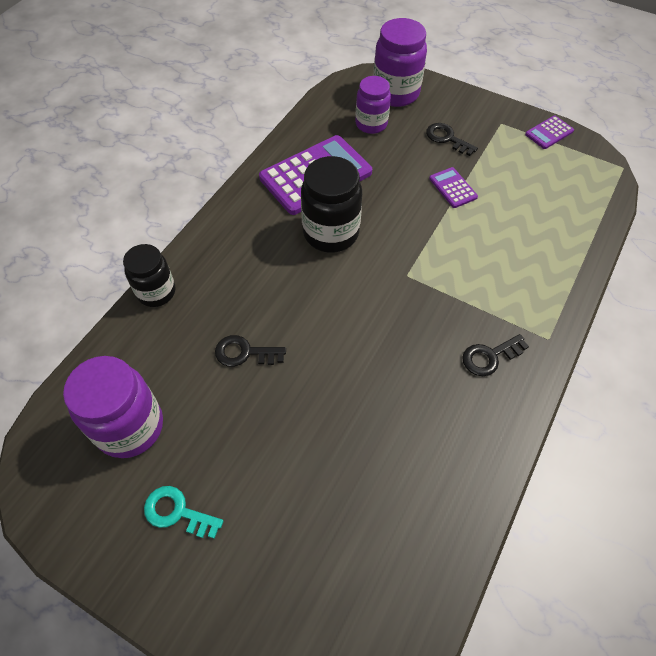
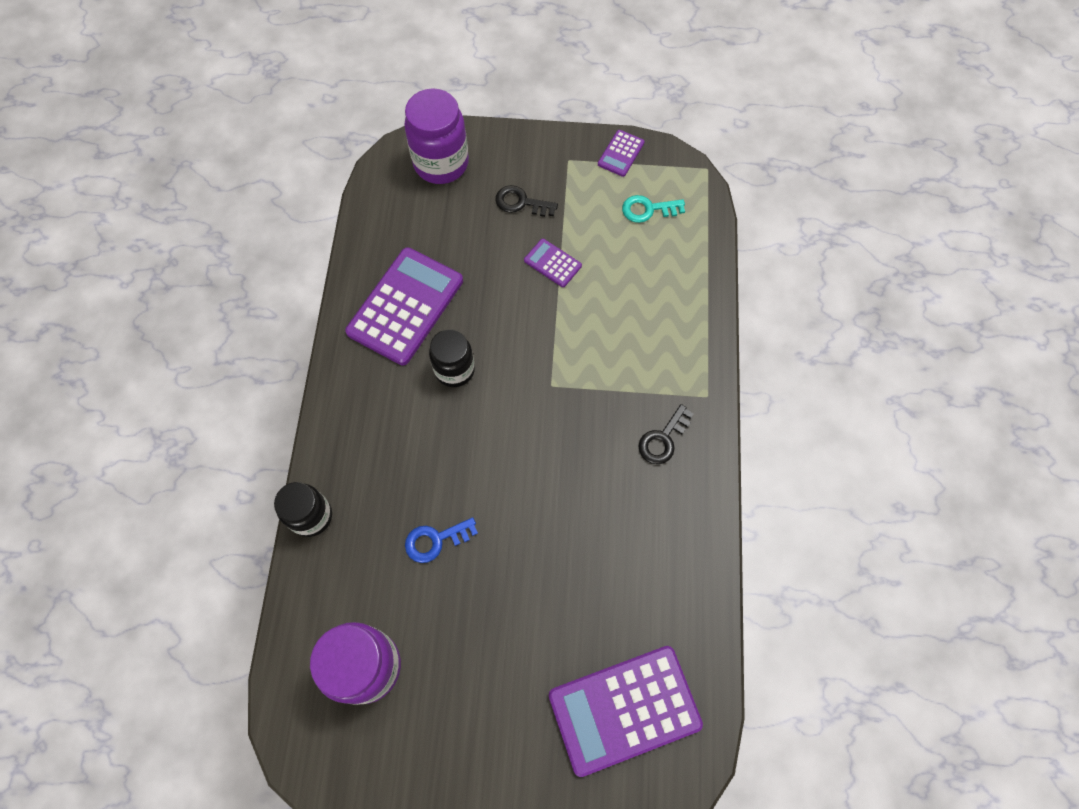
camera: 25 degrees left, 10 degrees up
turquoise key [144,486,224,539] -> turquoise key moved to [622,195,685,223]
black key [215,335,286,367] -> blue key [405,517,478,563]
black jar [301,156,362,253] -> black jar [429,329,475,387], size x0.66
purple jar [355,76,391,134] -> none
none -> purple calculator [549,646,703,777]

